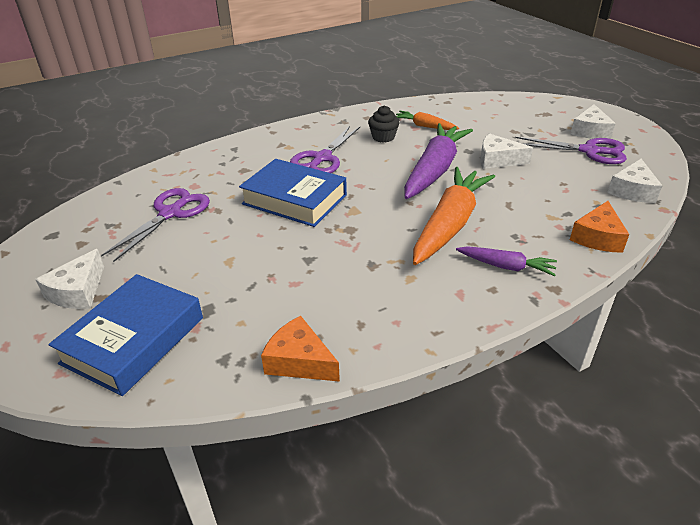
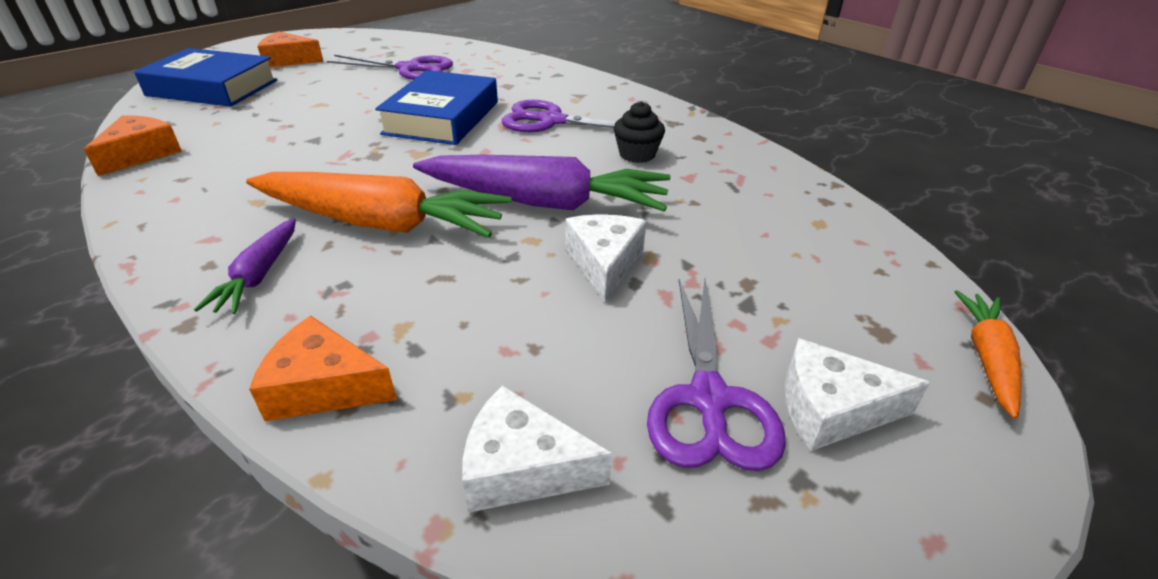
camera: 75 degrees right, 0 degrees up
white cheese [35,249,104,309] -> orange cheese [258,31,324,67]
orange carrot [396,111,459,130] -> orange carrot moved to [954,290,1022,419]

